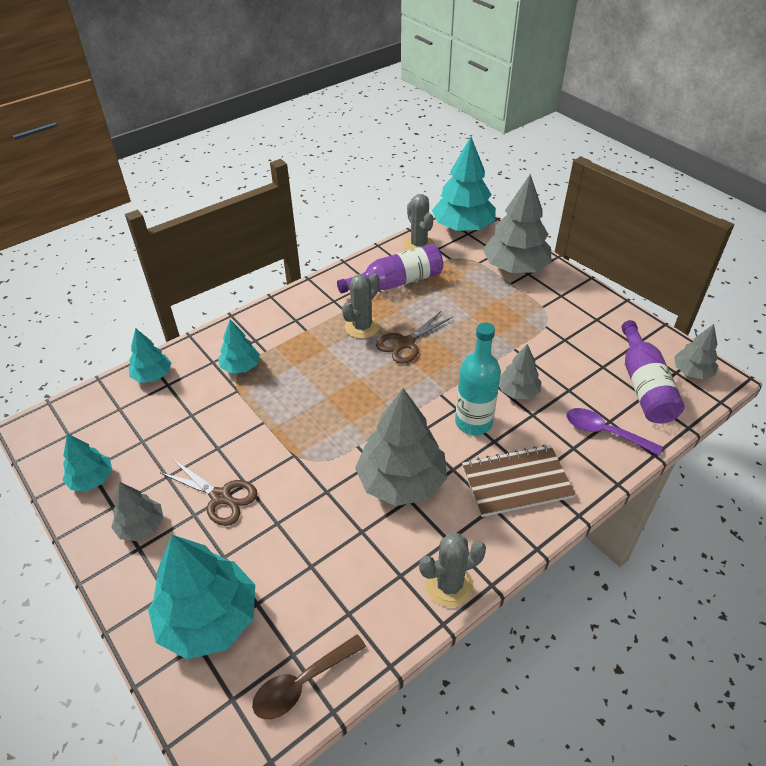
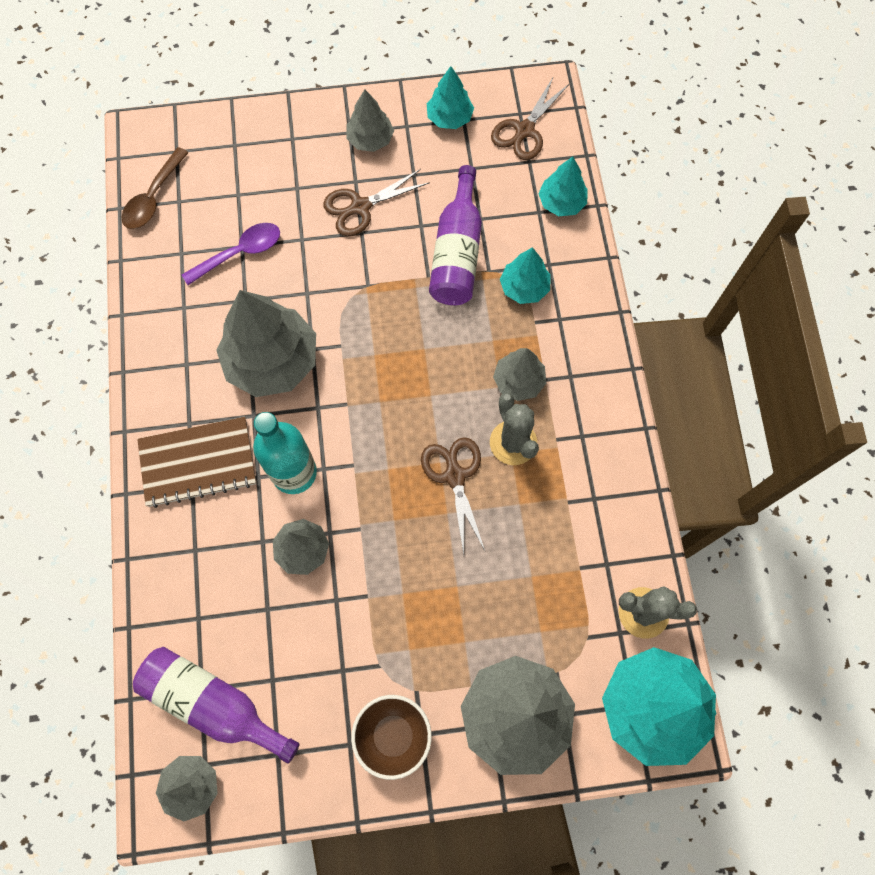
camera: 120 degrees right, 25 degrees up
turquoise tree [148,535,255,660] -> none
brown spoon [252,634,366,719] -> brown spoon turned 150 degrees counterclockwise [122,147,189,229]
purple bottle [337,244,443,293] -> purple bottle moved to [429,165,482,305]
grey cactus [419,533,486,607] -> none
brown notebook [462,445,576,517] -> brown notebook turned 60 degrees clockwise [137,417,256,508]
purple spoon [566,408,663,456] -> purple spoon moved to [182,223,280,285]
none -> brown bowl [351,695,432,780]
none -> brown scissors [491,76,570,160]
none -> grey tree [493,348,546,401]

